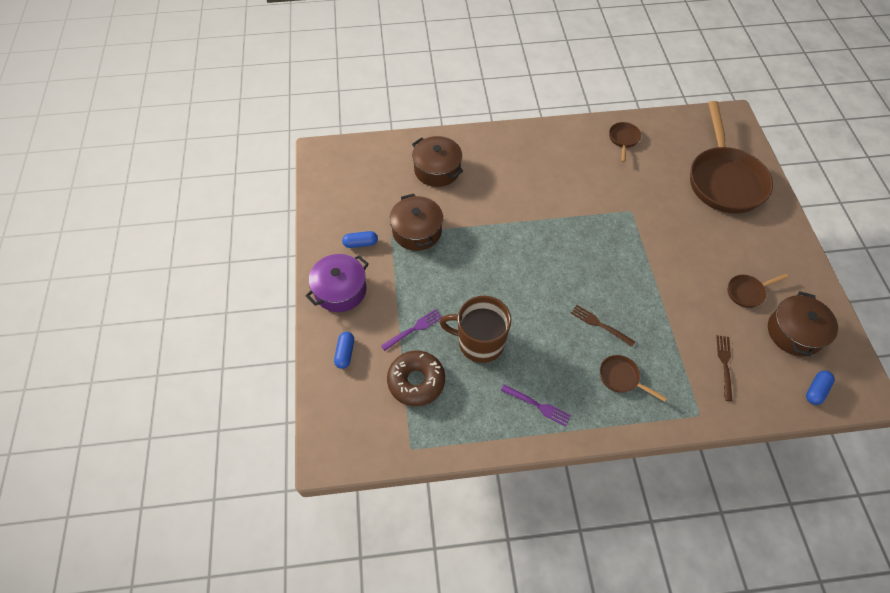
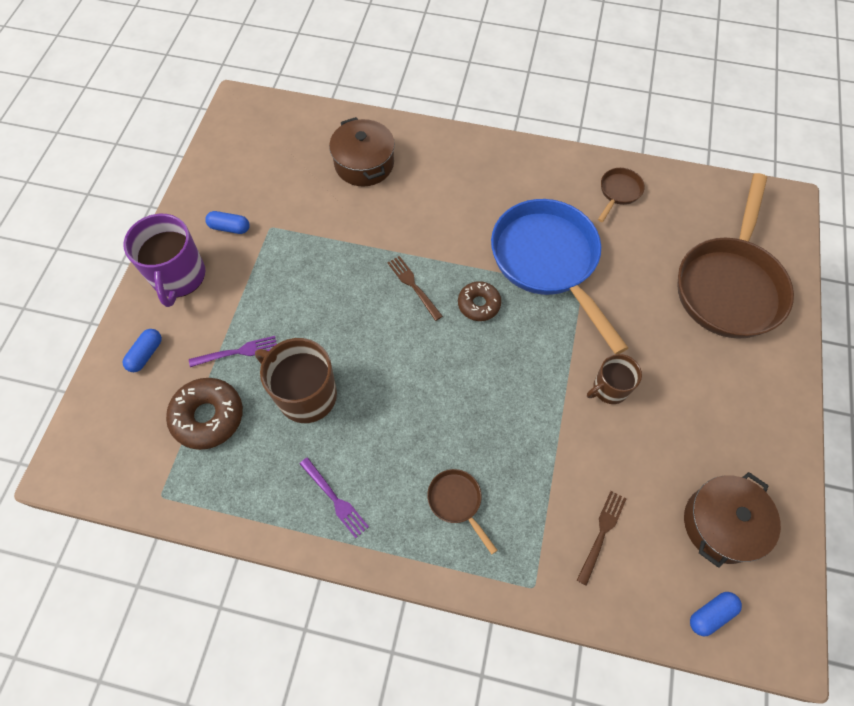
camera: 20 degrees right, 5 degrees up
purple pot [306,254,369,312] -> purple mug [124,214,205,307]
brown pot [390,194,443,251] -> none
brown fork [571,305,636,347] -> brown fork moved to [387,256,443,321]
brown pan [728,274,789,308] -> none
none -> brown donut [458,281,501,321]
none -> blue pan [491,199,628,354]
none -> brown mug [587,354,642,404]

